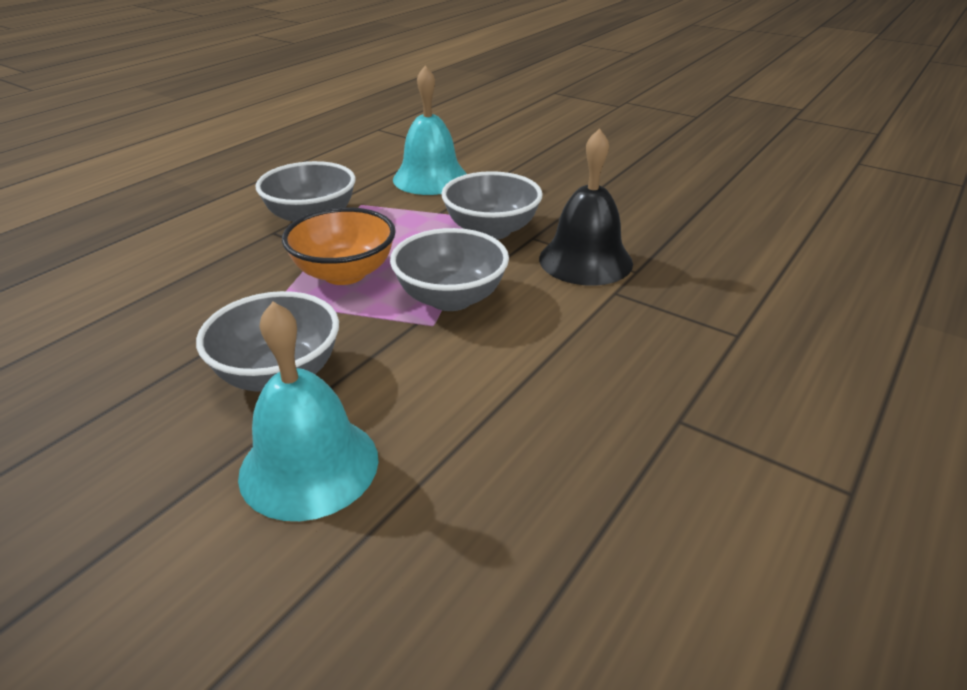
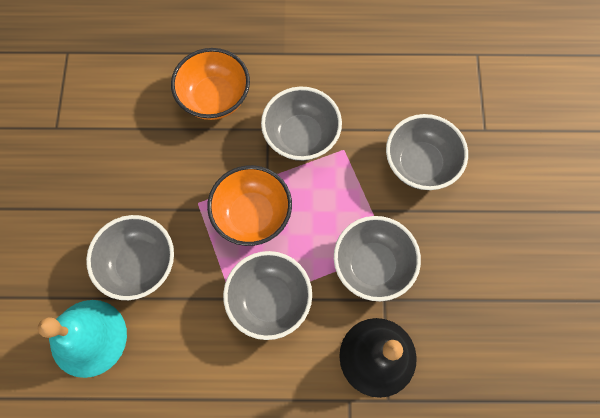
camera: 55 degrees right, 35 degrees up
turquoise bell [393,65,467,195] -> grey bowl [386,114,468,190]
none -> orange bowl [171,48,250,120]

